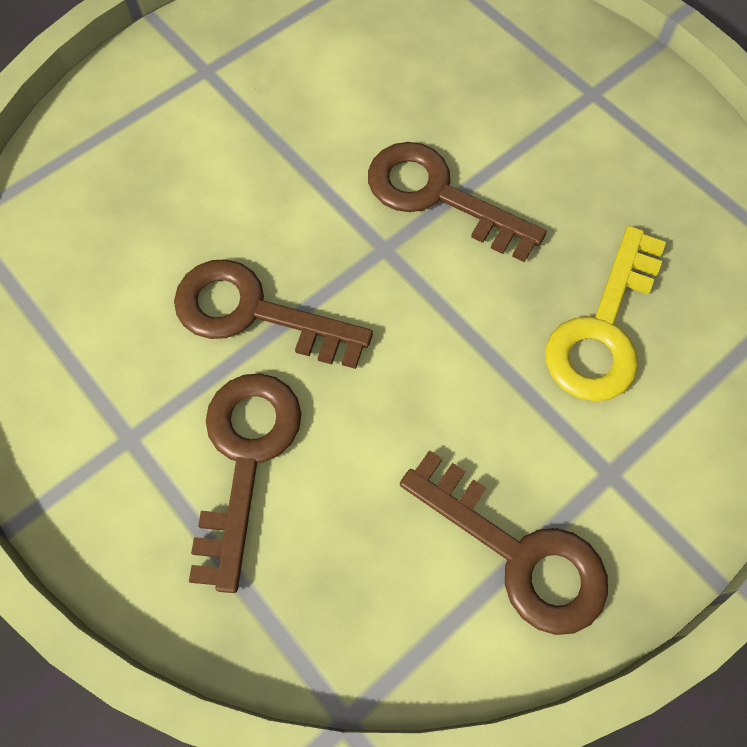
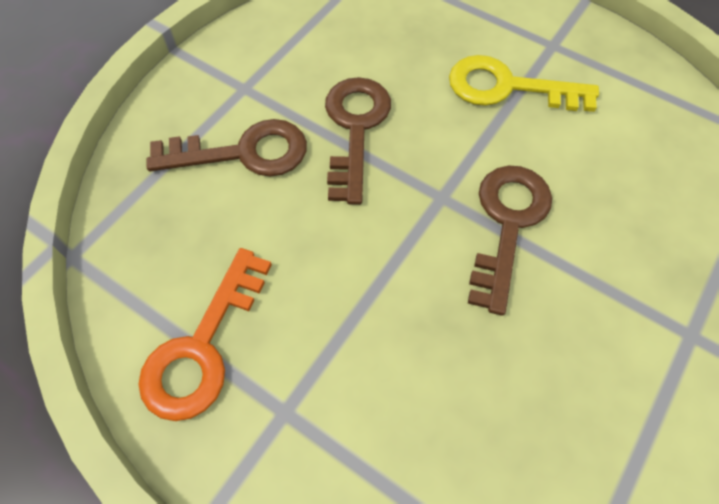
camera: 75 degrees right, 5 degrees down
brown key [400,450,608,635] -> orange key [138,248,272,421]
yellow key [545,226,666,401] -> yellow key moved to [449,55,599,112]

